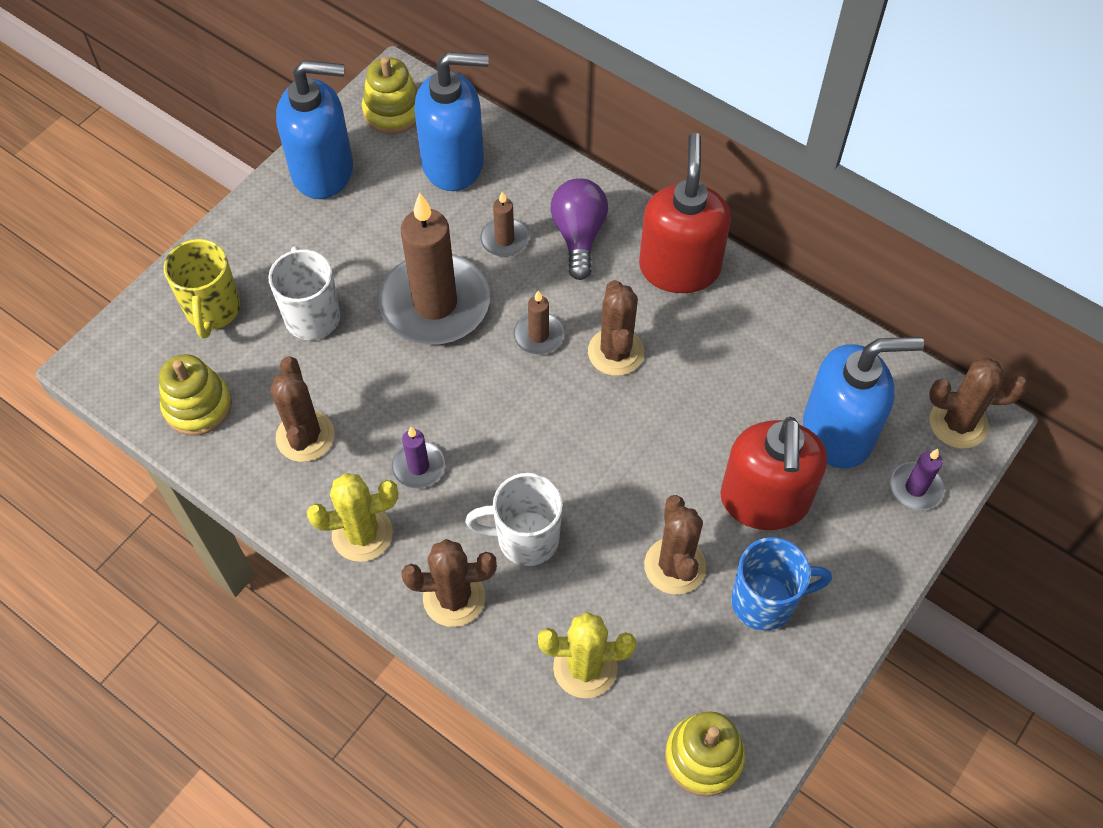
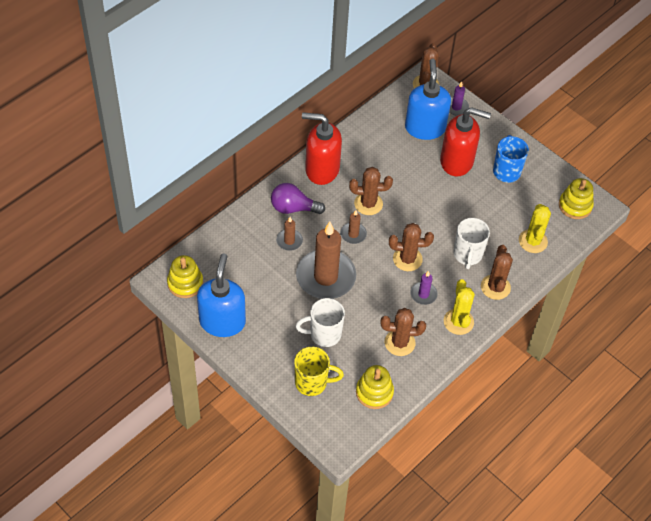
camera: 85 degrees left, 5 degrees down
blue soap dispenser [414,52,489,191] -> none
brown cactus [644,495,706,594] -> brown cactus moved to [389,223,434,271]

